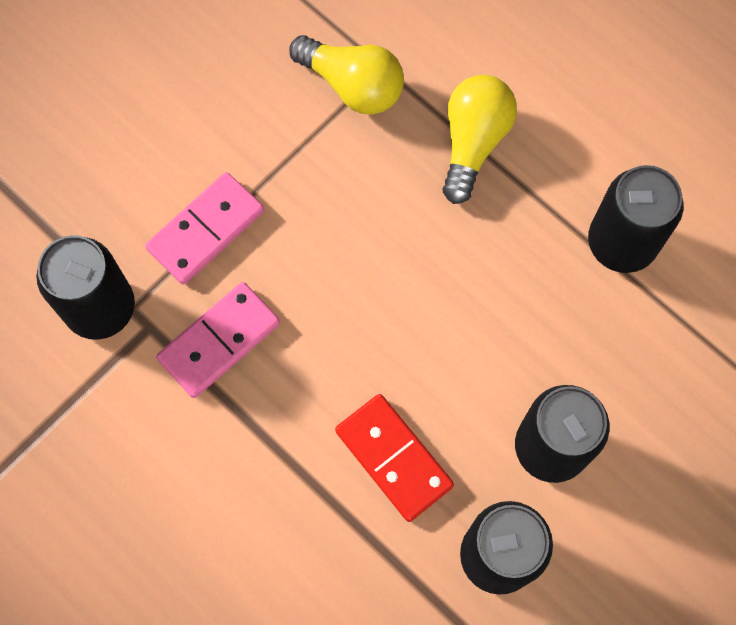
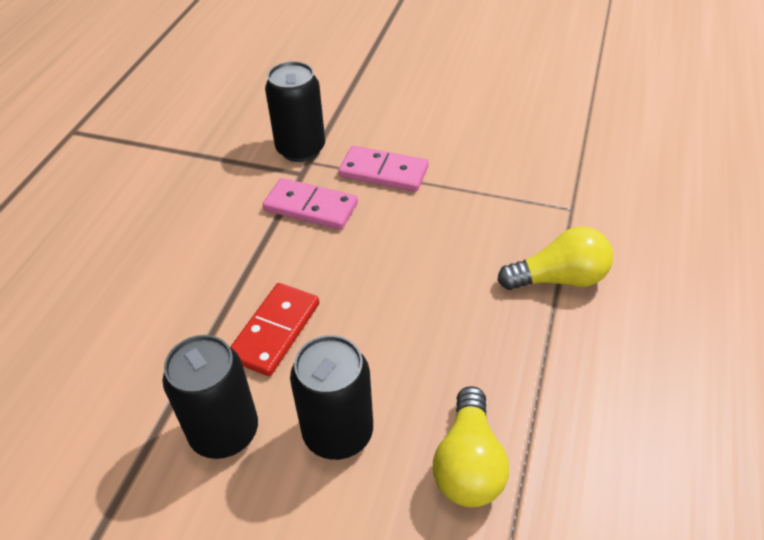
camera: 65 degrees right, 25 degrees down
yellow light bulb [289,35,404,115] -> yellow light bulb moved to [433,386,509,507]
black can [588,165,684,273] -> none

